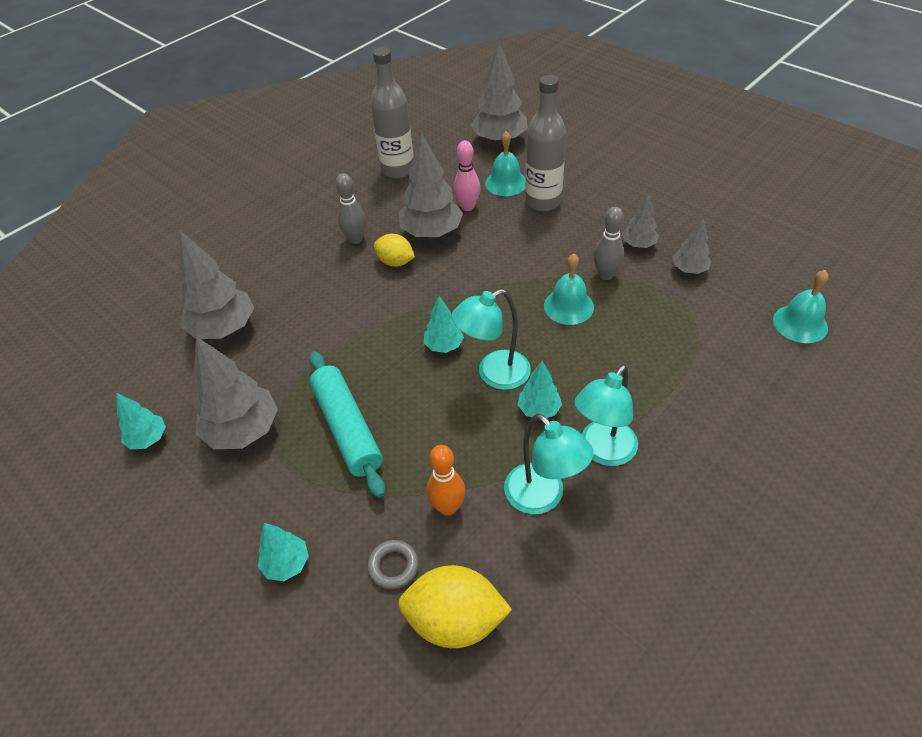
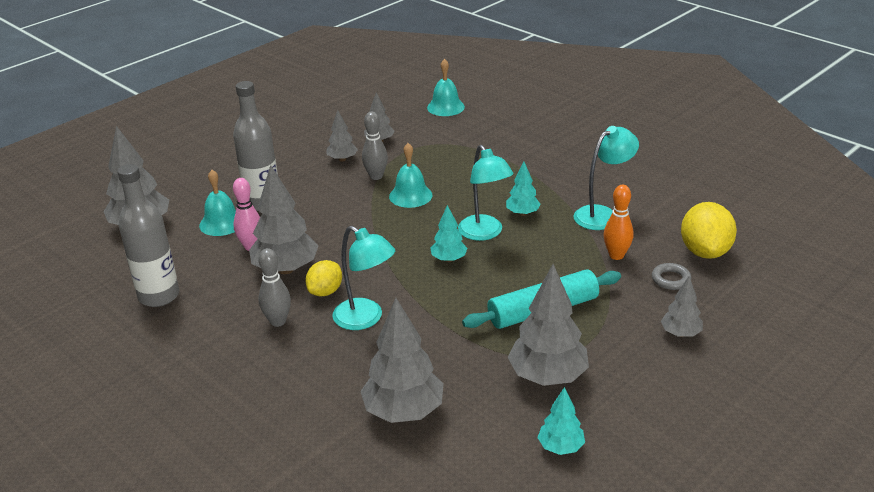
camera: 90 degrees left, 15 degrees down
turquoise tree [258,523,309,581] -> grey tree [661,276,703,337]
turquoise lamp [574,365,638,466] -> turquoise lamp moved to [333,226,395,330]

